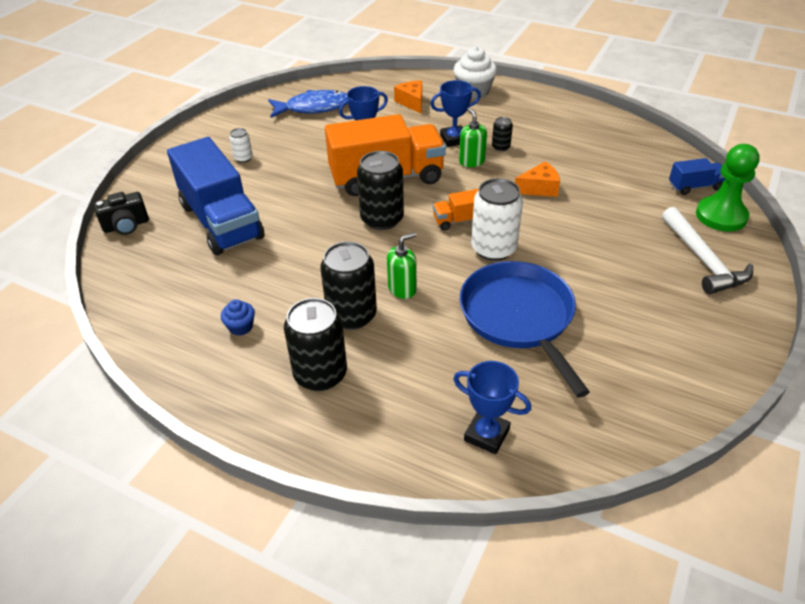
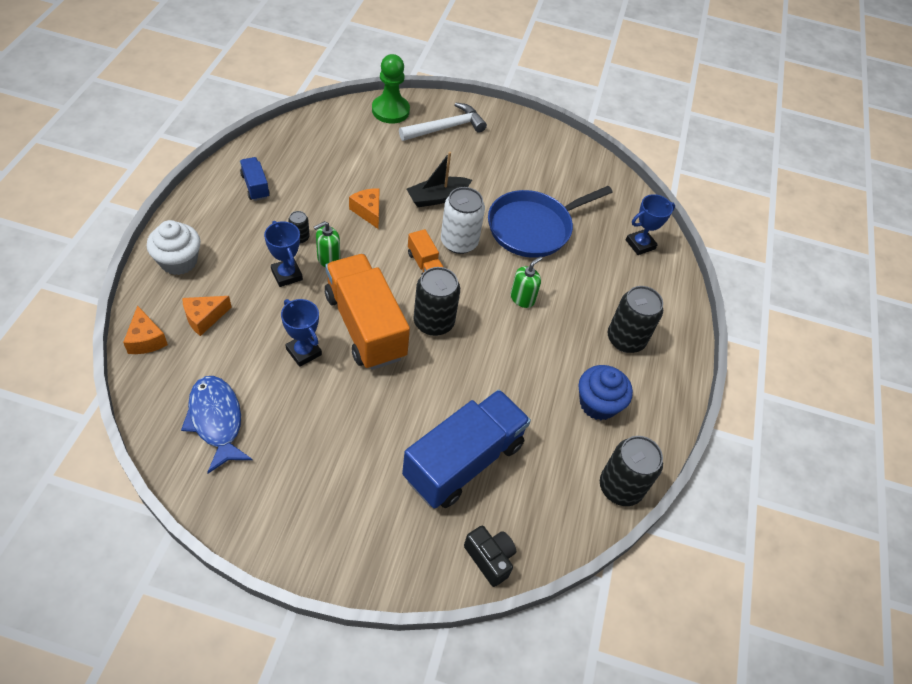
camera: 110 degrees left, 10 degrees up
blue cupcake [221,299,255,336] -> blue cupcake [579,365,633,420], size x1.87
white can [229,128,253,163] -> none
black can [320,241,377,330] -> black can moved to [600,436,663,506]
green soap dispenser [387,232,417,299] -> green soap dispenser turned 90 degrees clockwise [511,256,542,308]
blue trophy [453,361,531,454] -> blue trophy turned 45 degrees clockwise [626,194,675,255]
blue truck [669,158,725,195] -> blue truck moved to [240,157,270,201]
none -> orange cheese [123,305,168,354]
none -> black boat [407,152,472,207]

